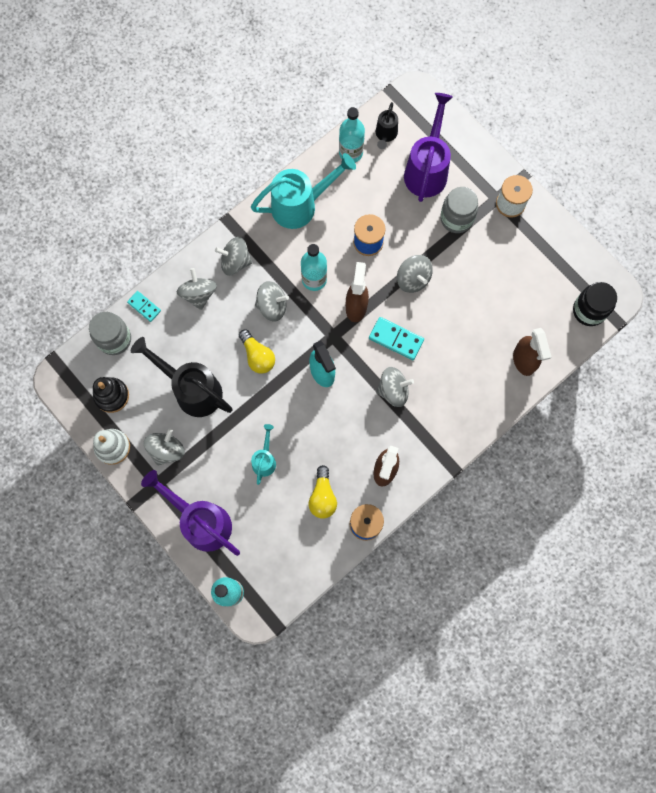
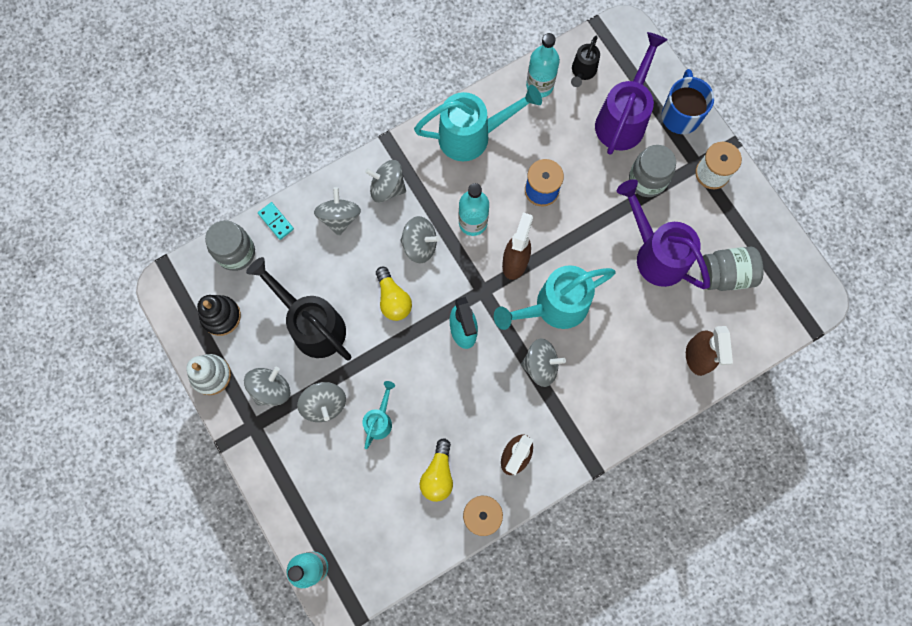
camera: 10 degrees right, 0 degrees up
purple watering can [141,470,240,556] -> purple watering can moved to [617,179,710,289]
turquoise domino [369,317,424,360] -> turquoise watering can [494,265,616,330]
grey spinning top [397,255,433,293] -> grey spinning top moved to [297,382,346,422]
black jar [573,282,617,326] -> none
none -> blue mug [661,69,714,134]
none -> grey jar [701,247,764,291]

